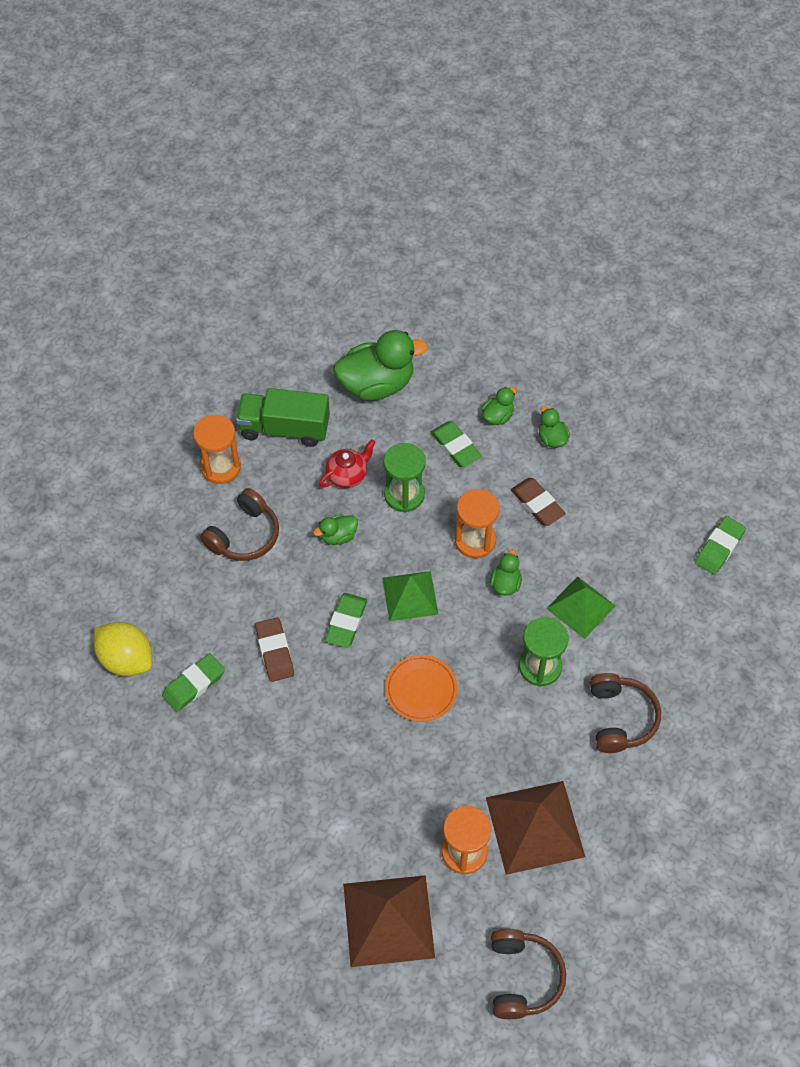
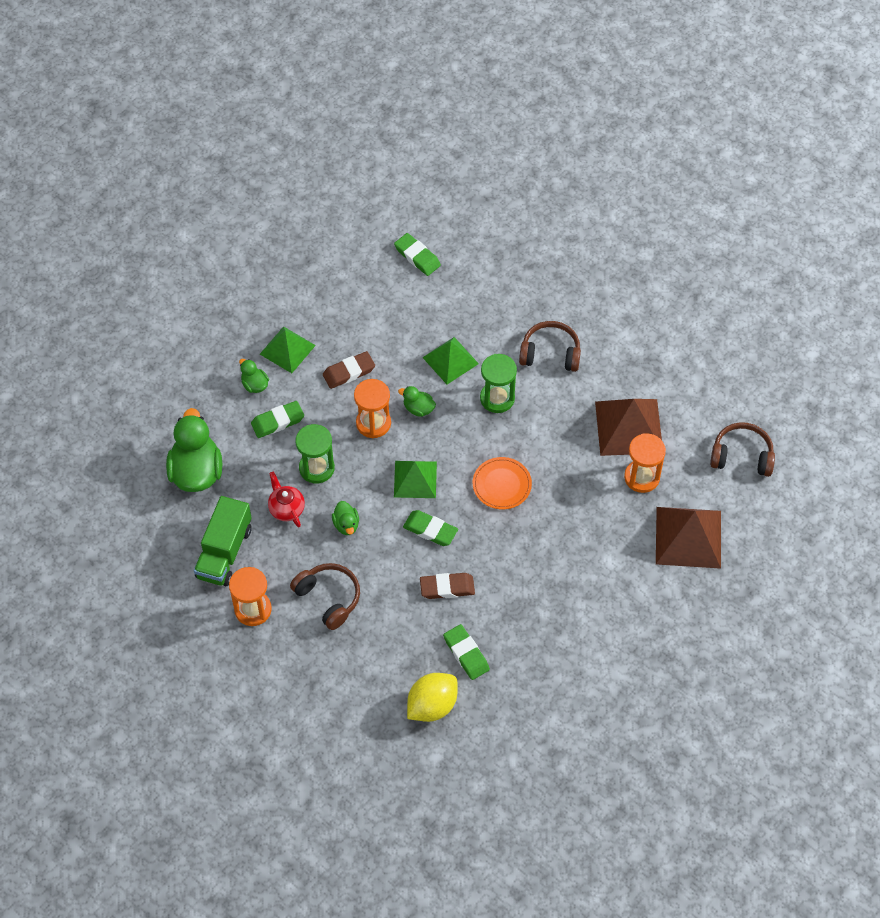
camera: 80 degrees left, 0 degrees up
green duck [539,406,570,448] -> green pyramid [260,326,316,373]

